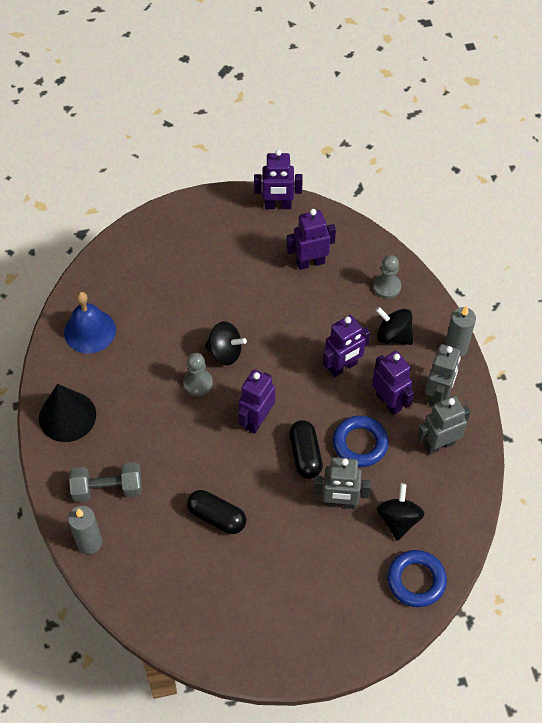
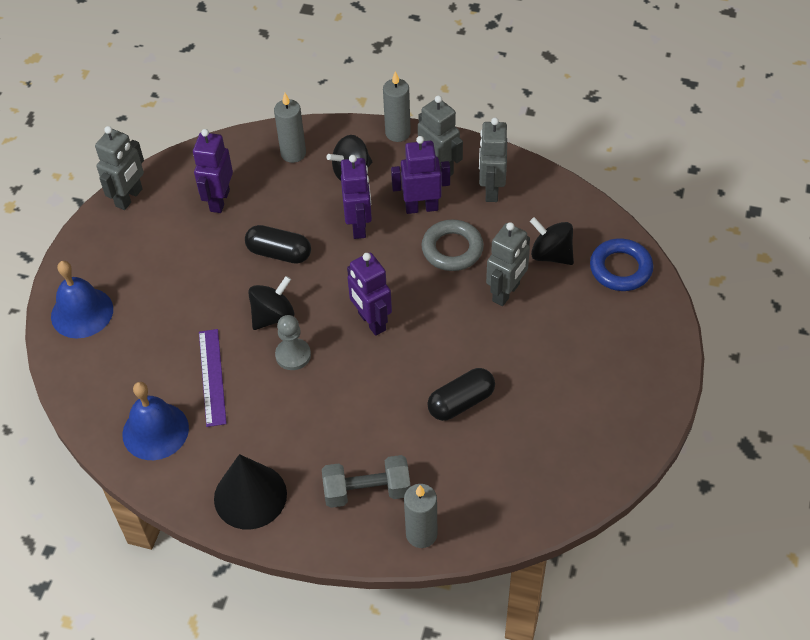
camera: 60 degrees left, 5 degrees down
grey dumbbell [69,462,142,502] -> grey dumbbell turned 60 degrees clockwise [322,455,411,508]
purple robot [254,149,303,209] -> grey robot [95,126,144,210]
black capsule [289,420,323,479] -> black capsule moved to [245,225,311,264]
blue ring [333,416,389,467] -> grey ring [421,219,484,271]
grey pawn [373,255,401,299] -> grey candle [274,93,306,163]
none -> blue bell [51,261,113,338]
none -> purple ruler [199,329,227,427]

